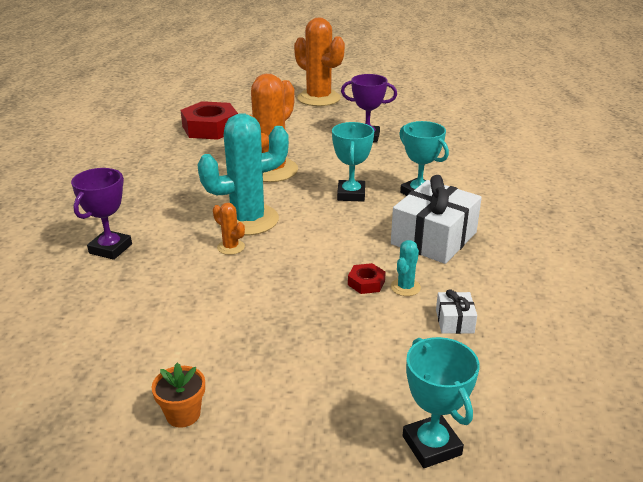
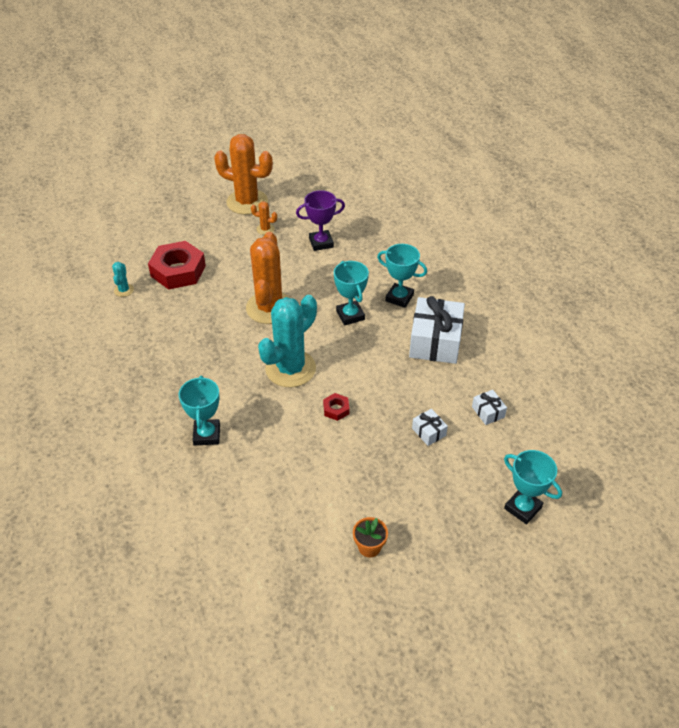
camera: 25 degrees left, 15 degrees up
purple trophy [71,168,132,260] -> turquoise trophy [179,376,220,446]
orange cactus [213,203,245,255] -> orange cactus moved to [251,201,277,235]
red nut [348,263,386,294] -> red nut moved to [323,393,349,421]
turquoise cactus [391,240,421,296] -> turquoise cactus moved to [112,262,134,297]
none -> white gift [412,409,448,446]

